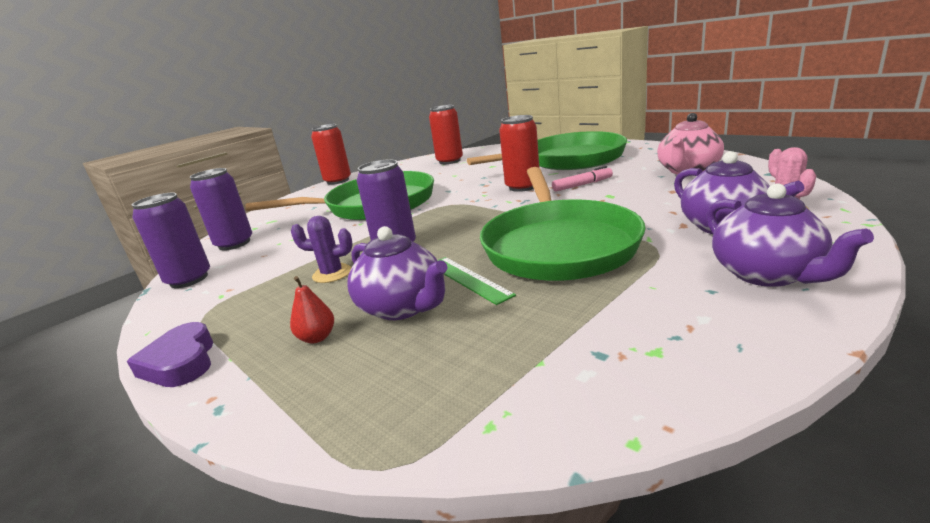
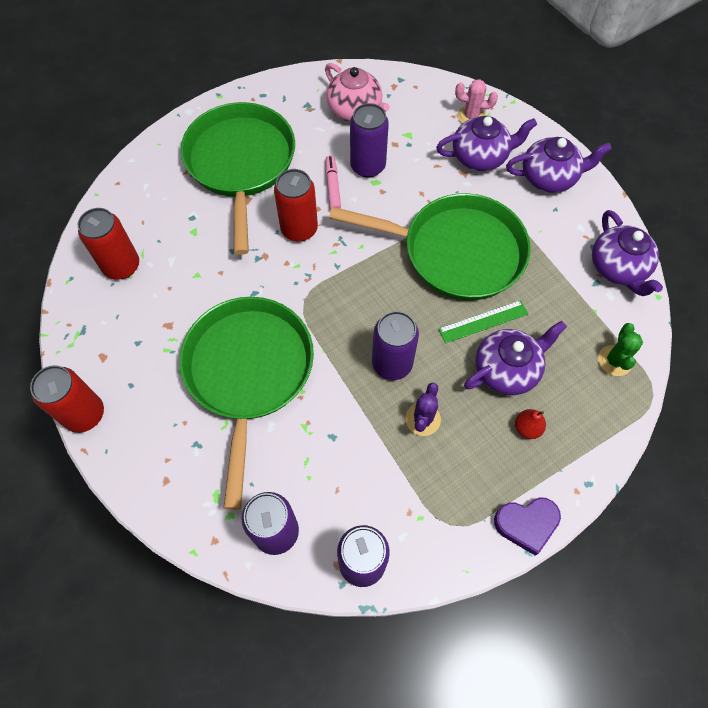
camera: 80 degrees left, 40 degrees up
none -> purple can [350,103,389,178]
none -> purple teapot [592,210,663,296]
none -> green cactus [598,323,643,376]

